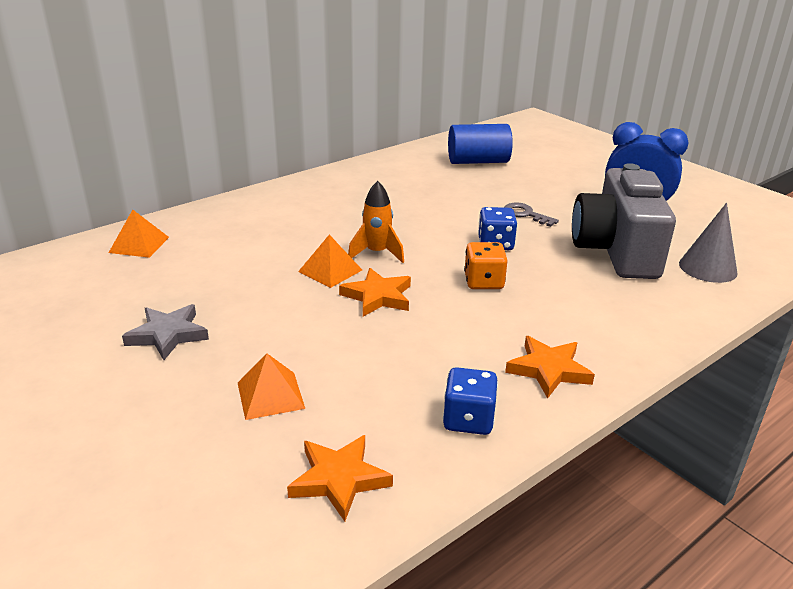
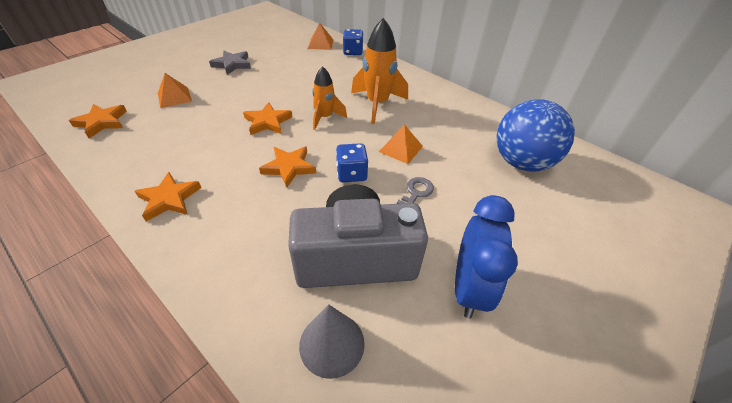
camera: 80 degrees right, 15 degrees up
orange pyramid [298,234,362,288] -> orange pyramid moved to [379,124,423,164]
blue dice [443,367,498,435] -> blue dice moved to [343,29,363,55]
blue cylinder [448,124,513,164] -> blue ball [496,99,575,172]
orange dice [464,242,507,289] -> orange star [259,146,316,187]
none -> orange rocket [351,18,408,124]

